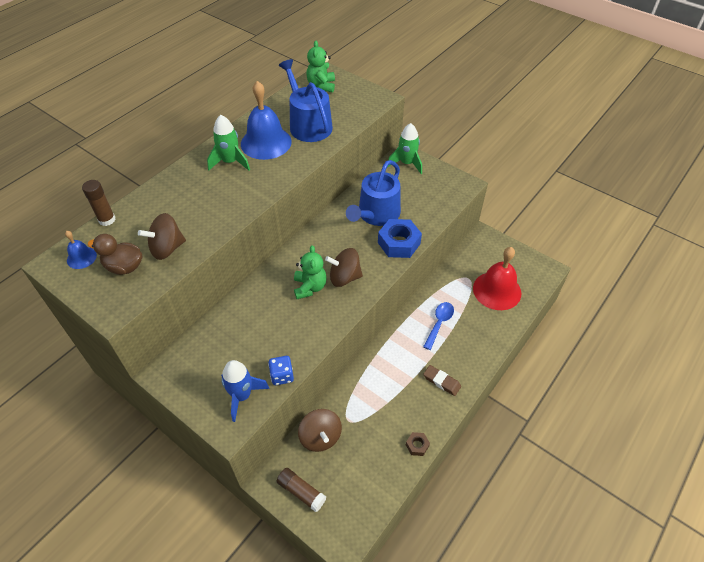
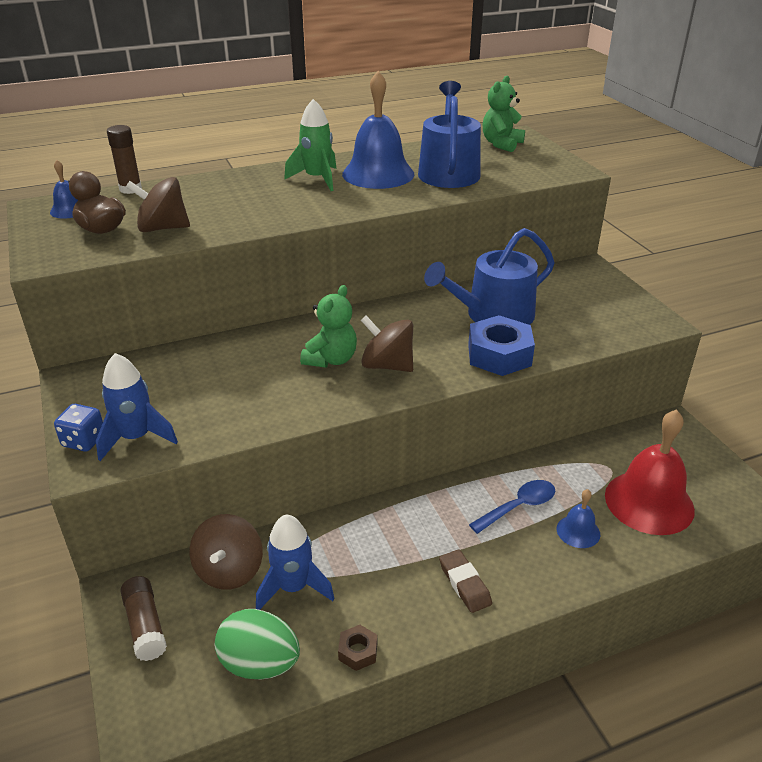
camera: 30 degrees right, 15 degrees down
blue dice [268,356,294,385] -> blue dice moved to [54,404,103,452]
green rocket [388,123,422,174] -> none
none -> green egg [215,609,300,679]
none -> blue rocket [256,515,335,610]
none -> blue bell [557,489,600,548]

